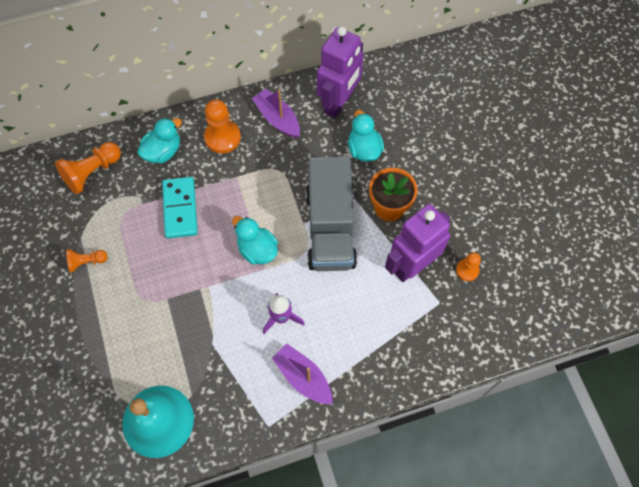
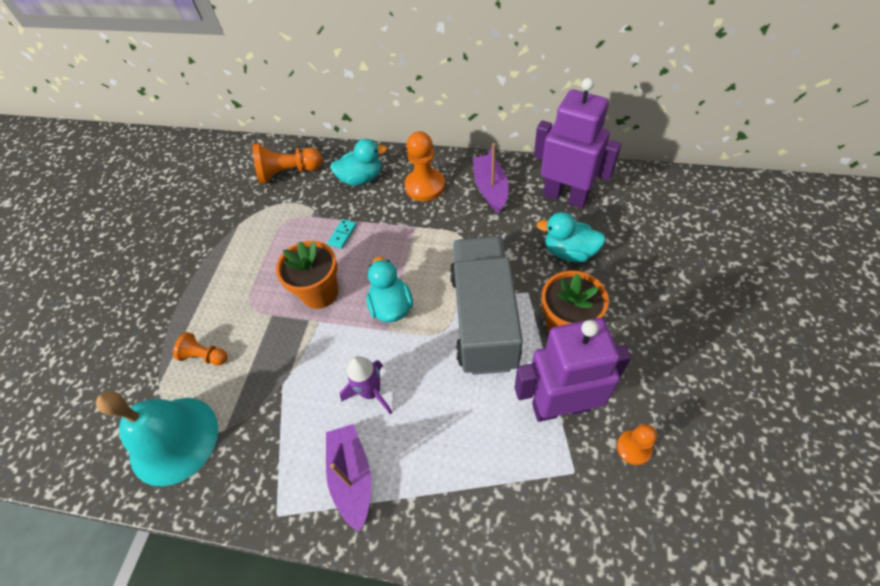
camera: 35 degrees right, 10 degrees down
orange pawn [66,249,108,272] -> orange pawn moved to [173,332,227,365]
turquoise domino [162,177,198,238] -> turquoise domino [328,219,357,249], size x0.47
grey truck [306,156,357,271] -> grey truck turned 150 degrees clockwise [450,236,523,375]
purple robot [317,26,363,118] -> purple robot turned 120 degrees counterclockwise [534,78,622,209]
turquoise duck [348,110,384,162] -> turquoise duck turned 90 degrees counterclockwise [536,212,606,262]
none -> orange flower pot [276,241,338,309]

